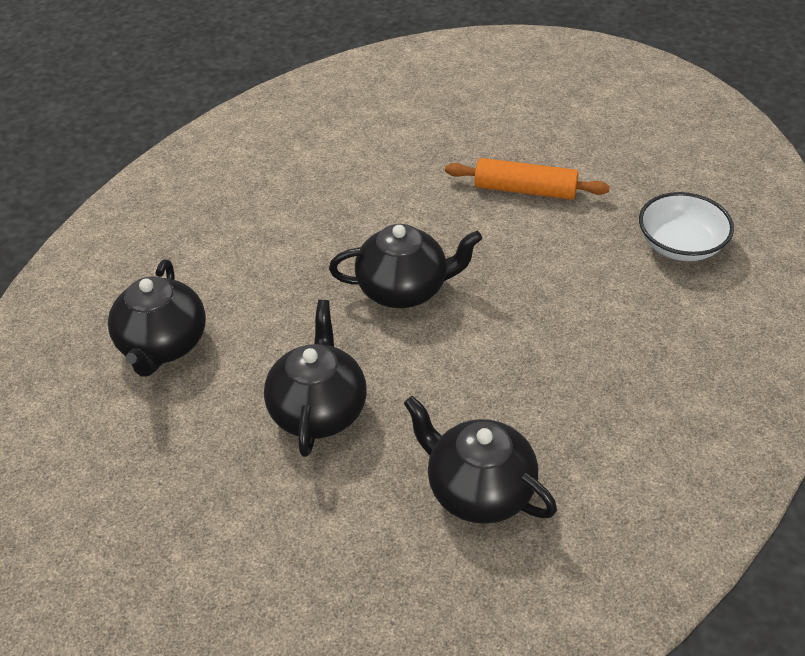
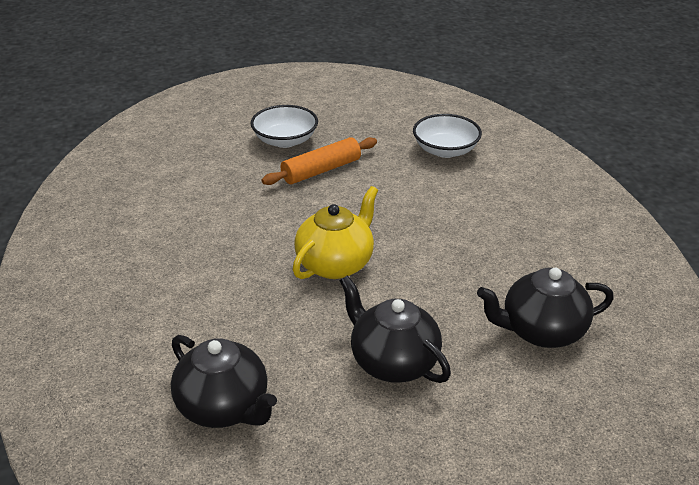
camera: 50 degrees left, 10 degrees down
black teapot [329,224,482,308] -> yellow teapot [293,186,378,279]
none -> white bowl [251,105,318,148]

